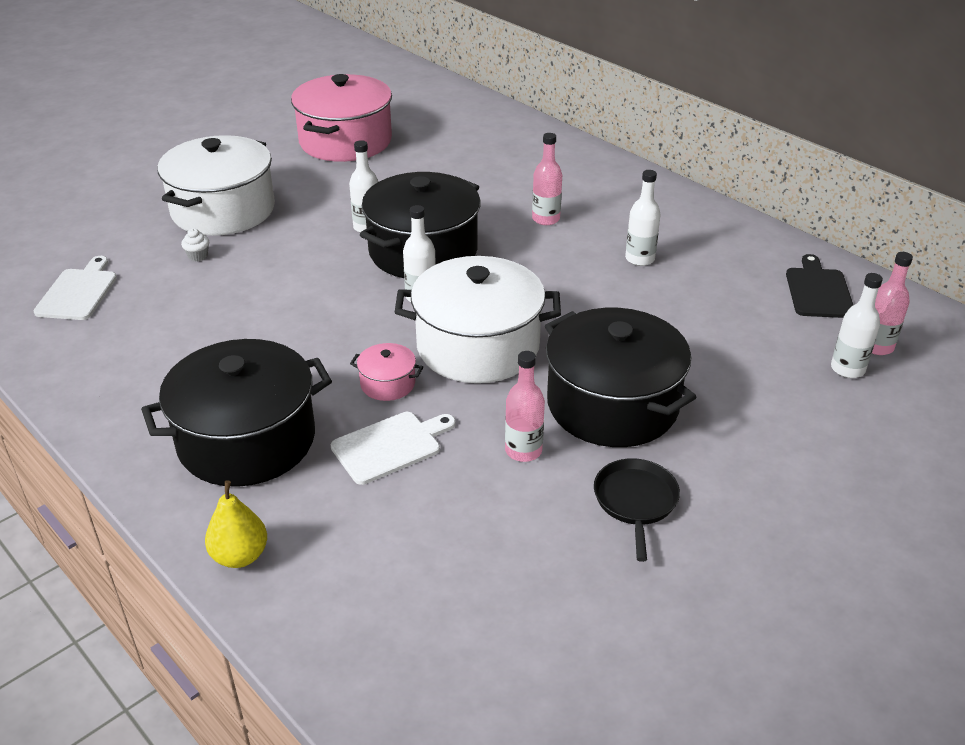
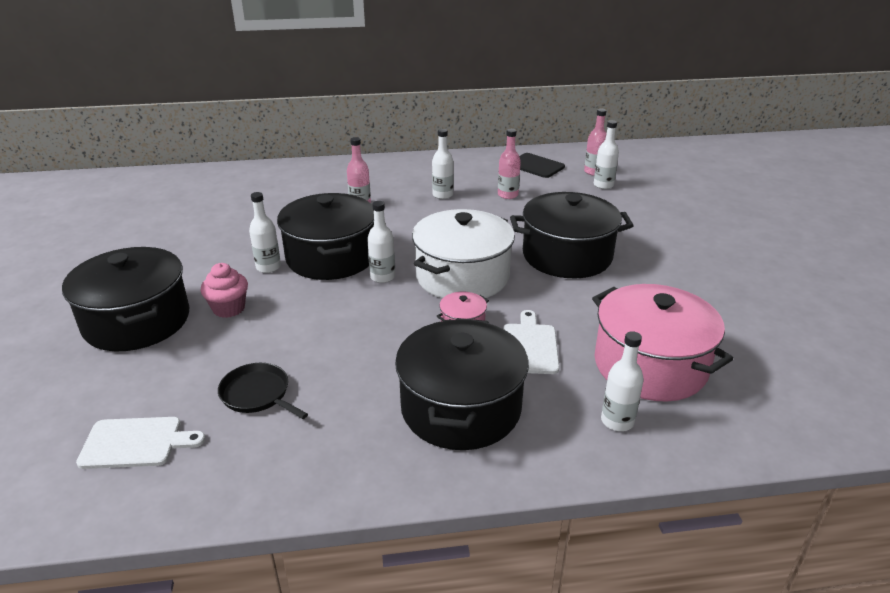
camera: 55 degrees left, 5 degrees down
white cutting board [33,256,117,320] -> white cutting board turned 135 degrees clockwise [76,417,205,469]
white pot [157,135,275,236] -> black pot [62,247,189,352]
white cupcake [181,228,209,261] -> none
yellow pear [205,480,267,568] -> none
pink pot [291,74,392,162] -> pink pot moved to [592,284,733,402]
pink bottle [505,351,545,462] -> pink bottle moved to [498,129,521,199]
black pan [594,458,680,562] -> black pan moved to [218,363,308,419]
none -> pink cupcake [201,263,248,318]
none -> white bottle [601,331,644,431]

